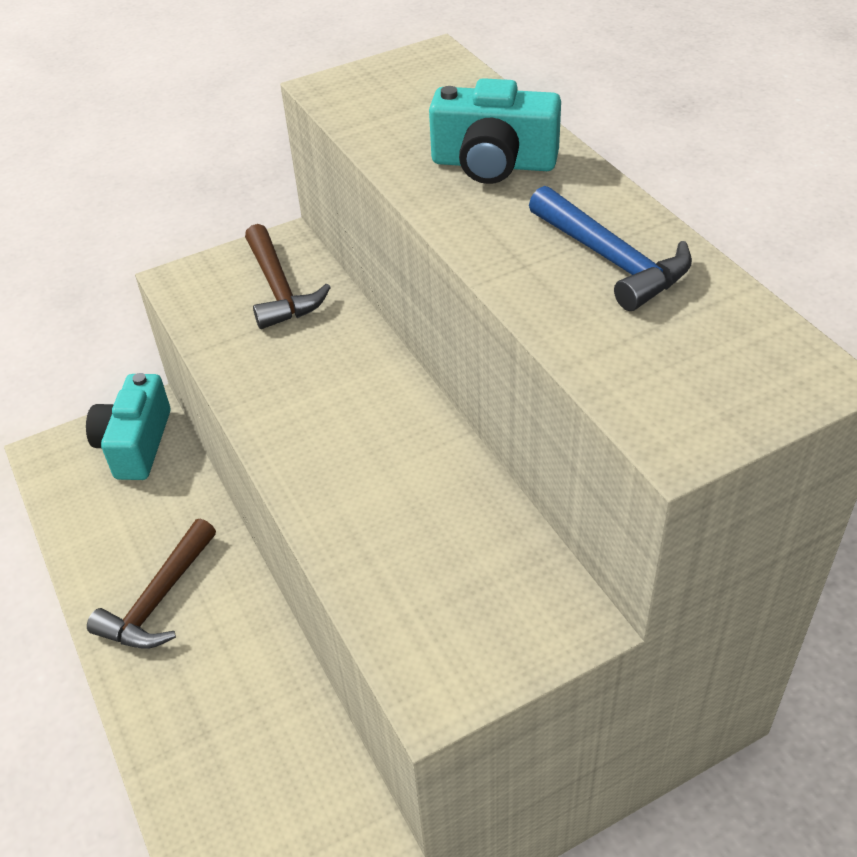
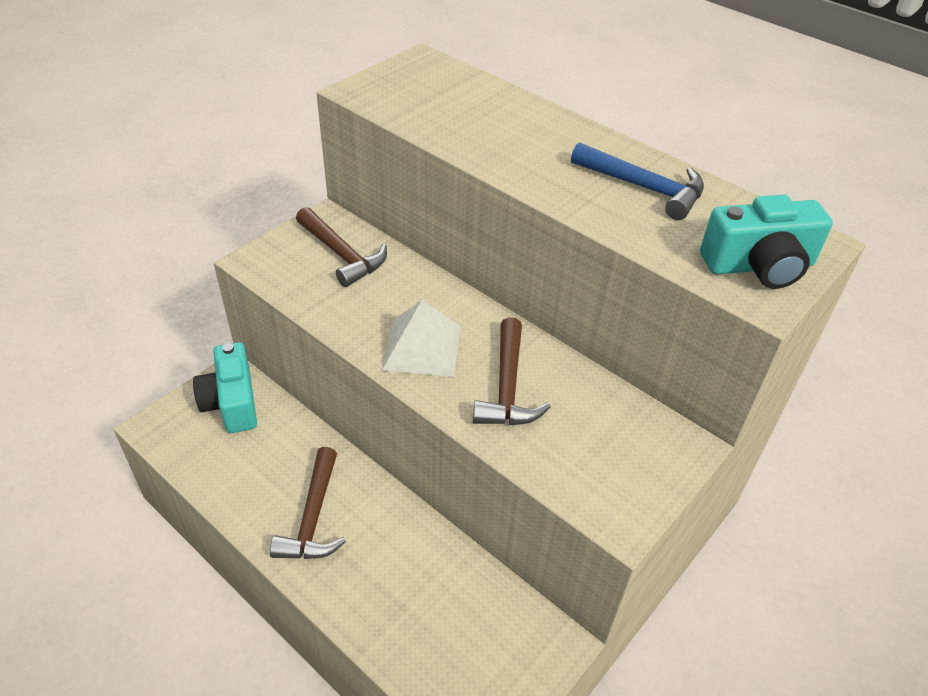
camera: 25 degrees left, 0 degrees up
turquoise camera [429,78,561,184] -> turquoise camera moved to [700,195,833,289]
none -> white pyramid [382,300,461,377]
none -> brown hammer [473,317,551,425]

